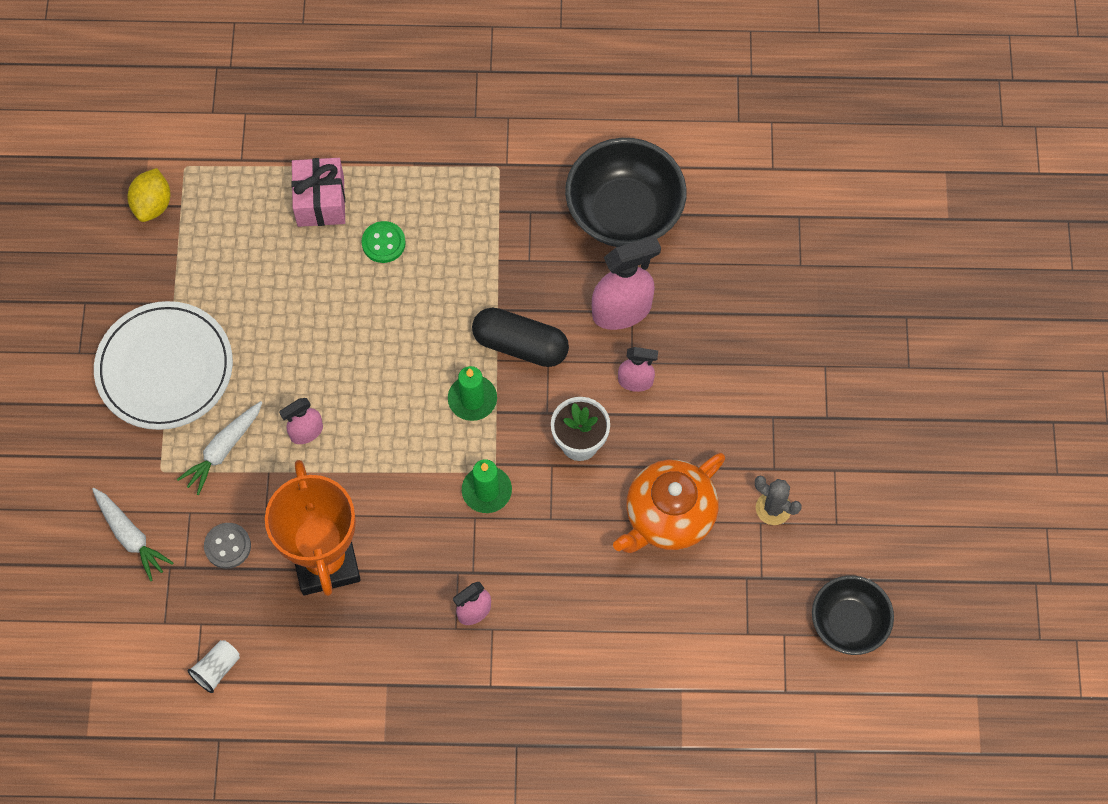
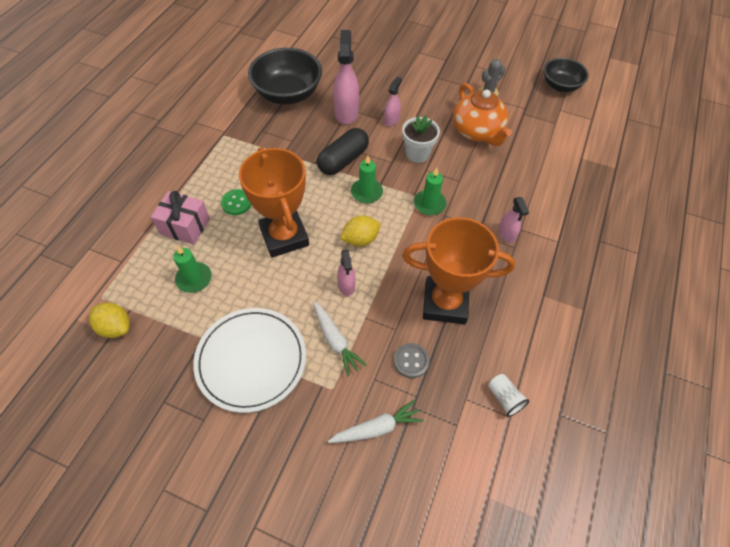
camera: 70 degrees left, 10 degrees down
none -> green candle [173,246,212,293]
none -> orange trophy [239,147,309,257]
none -> yellow lemon [340,216,380,247]

